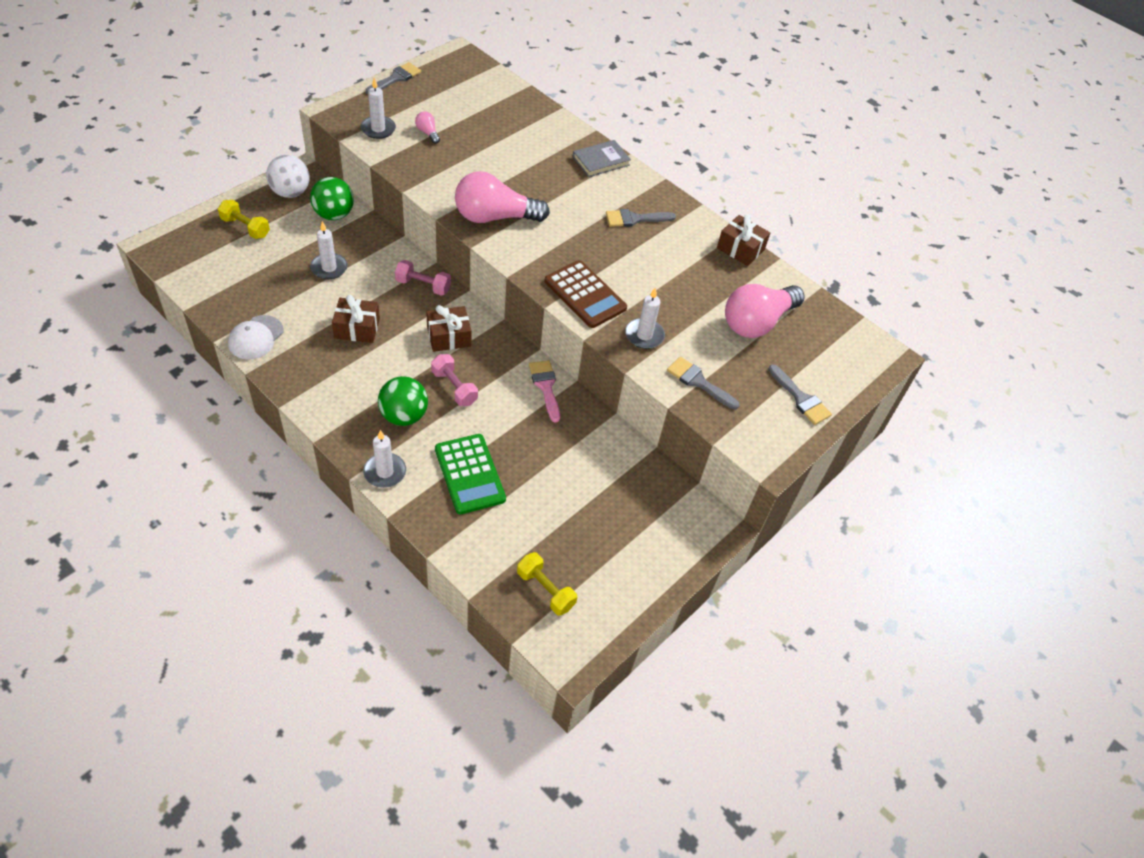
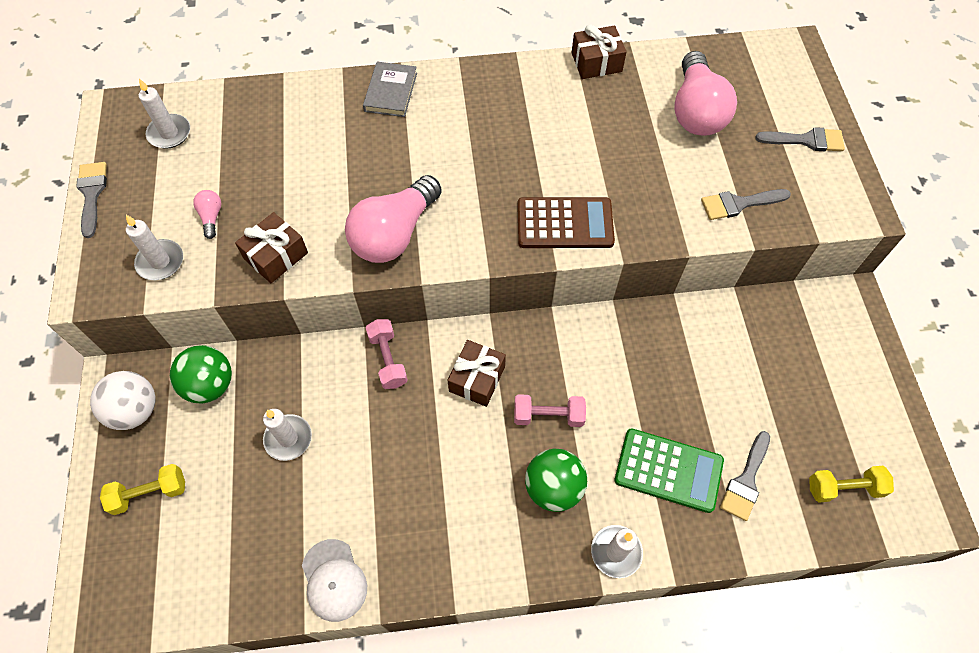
camera: 45 degrees left, 10 degrees up
brown gift [332,295,380,343] -> brown gift moved to [235,212,308,283]
pink dumbbell [395,260,451,296] -> pink dumbbell turned 75 degrees counterclockwise [366,319,408,389]
pink light bulb [415,112,440,144] -> pink light bulb turned 75 degrees clockwise [193,190,221,239]
pink brush [529,360,560,422] -> none
grey brush [606,209,676,227] -> grey brush moved to [720,431,770,521]
white candle [625,287,665,349] -> white candle moved to [139,79,190,149]

